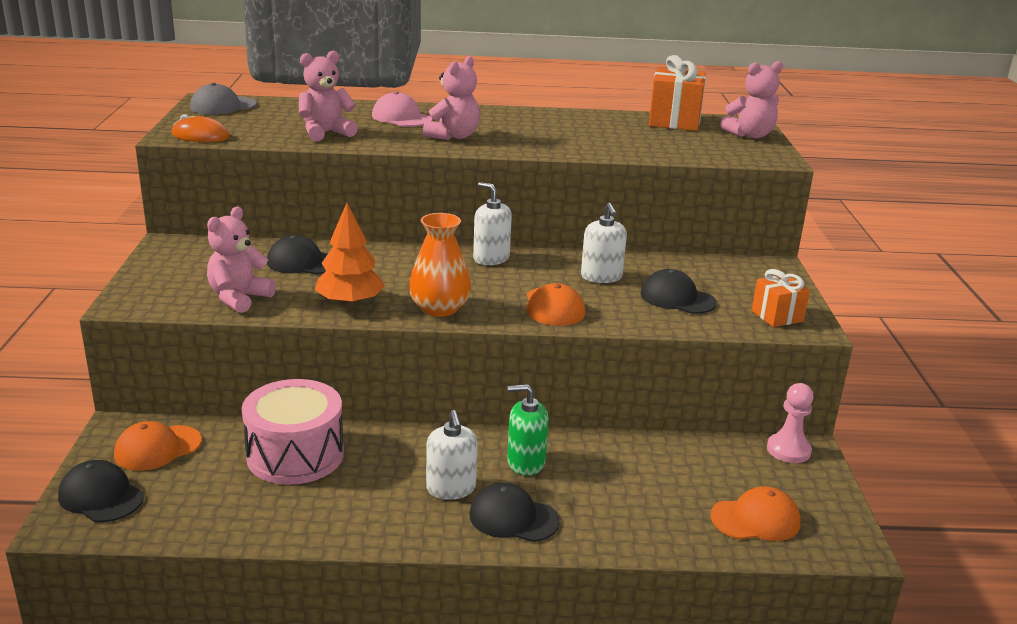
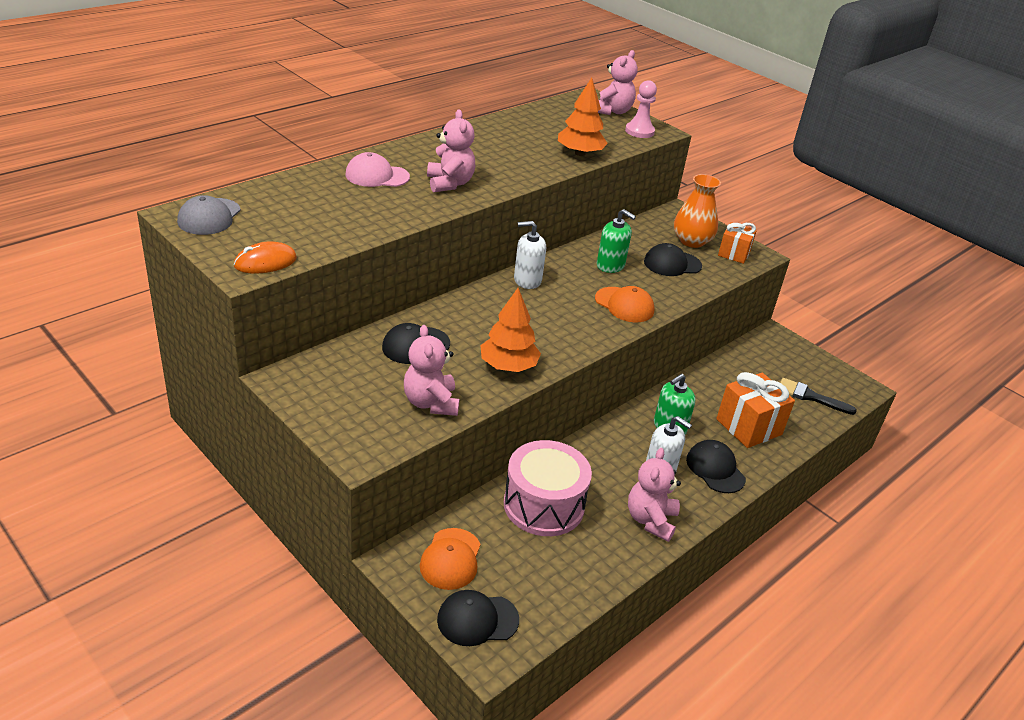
camera: 45 degrees left, 10 degrees up
pink teddy bear [299,51,358,142] -> pink teddy bear moved to [628,448,681,542]
orange vase [409,213,471,317] -> orange vase moved to [674,174,721,248]
black cap [469,483,560,542] -> black cap turned 90 degrees clockwise [686,440,746,493]
white soap dispenser [581,203,627,283] -> green soap dispenser [597,209,636,273]
orange gift [649,55,706,131] -> orange gift moved to [716,372,795,448]
orange cap [711,486,800,541] -> black brush [780,378,857,415]
pink pawn [767,383,814,463] -> pink pawn moved to [625,80,657,138]
none -> orange tree [558,78,608,156]

